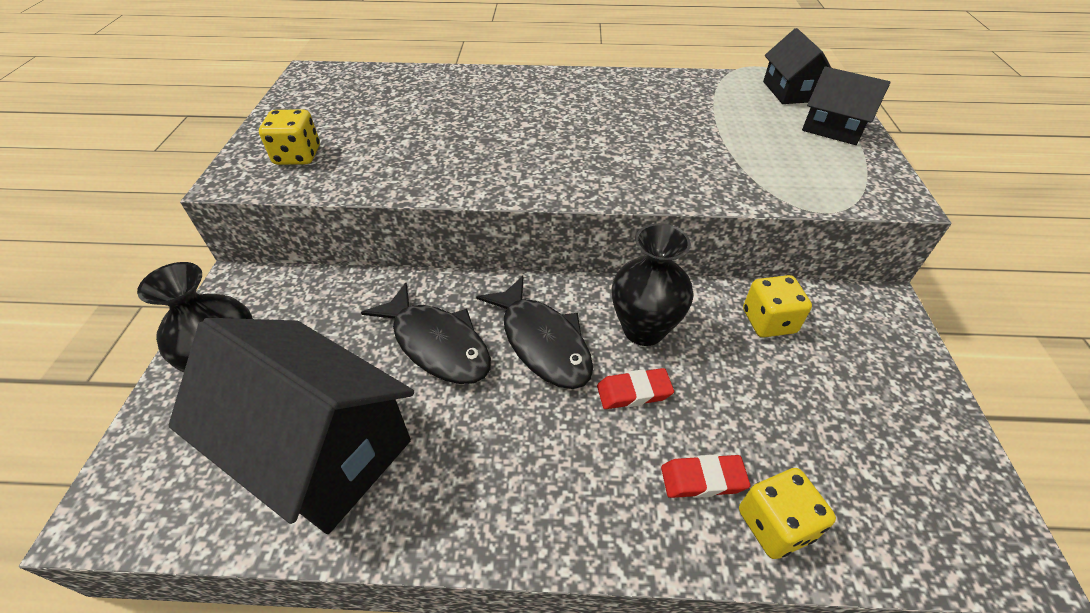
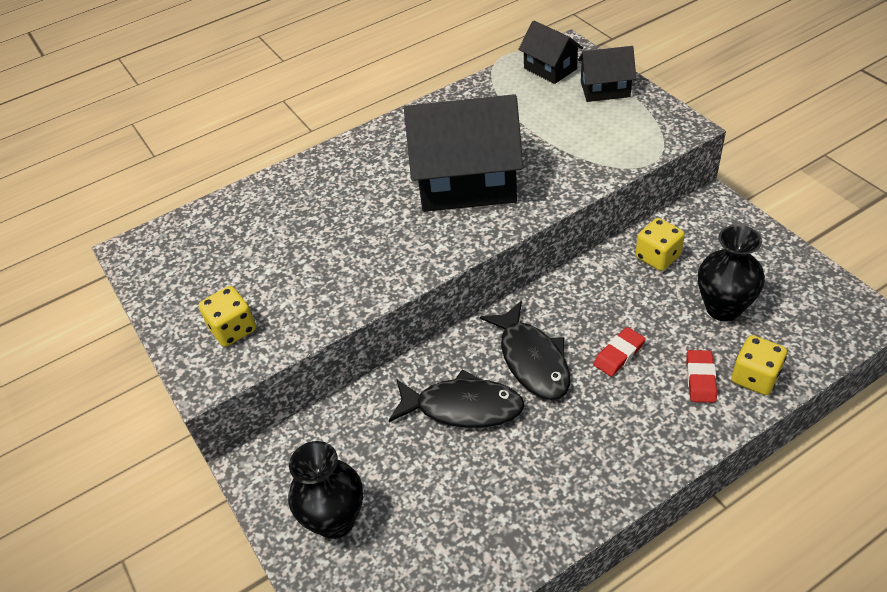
camera: 30 degrees left, 0 degrees up
black house [168,318,414,534] -> black house moved to [404,94,523,212]
black fish [476,275,593,389] -> black fish turned 45 degrees clockwise [480,301,570,400]
black vase [612,223,693,346] -> black vase moved to [698,225,765,322]
red eraser [661,454,750,498] -> red eraser turned 45 degrees counterclockwise [686,350,717,403]

